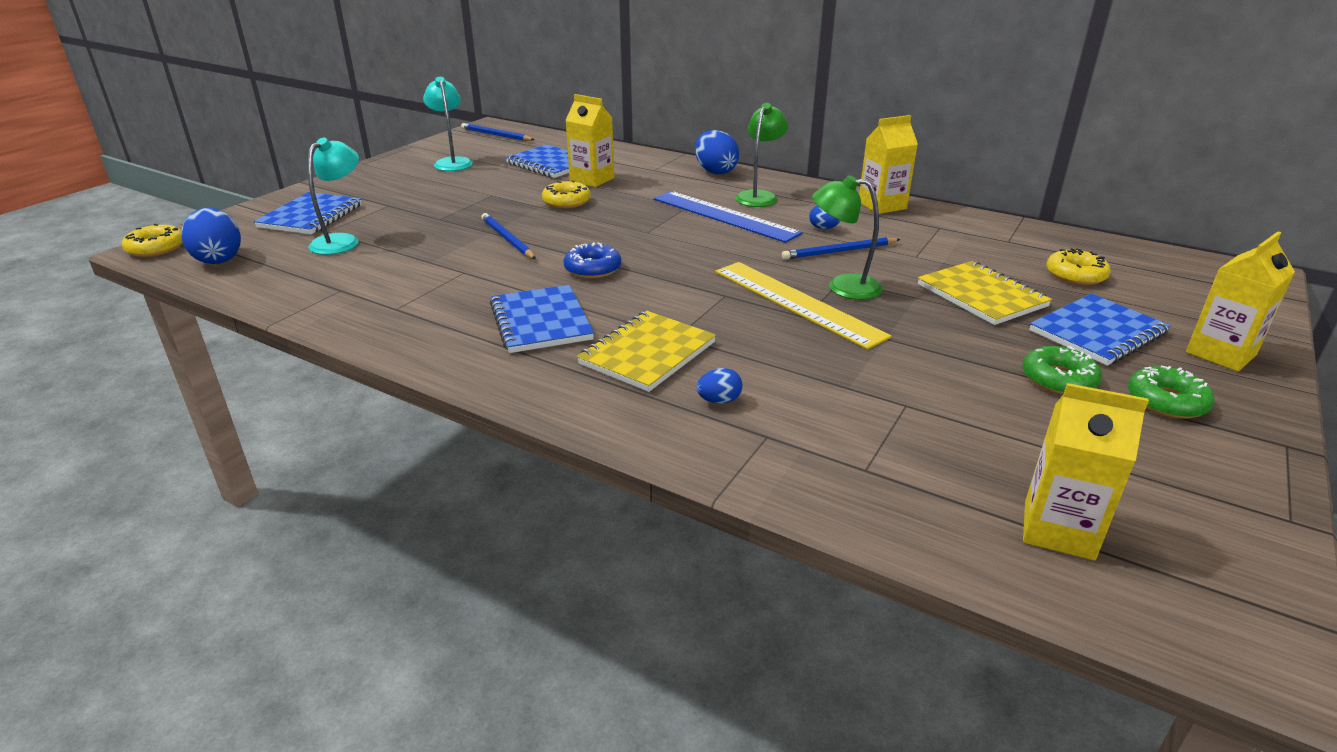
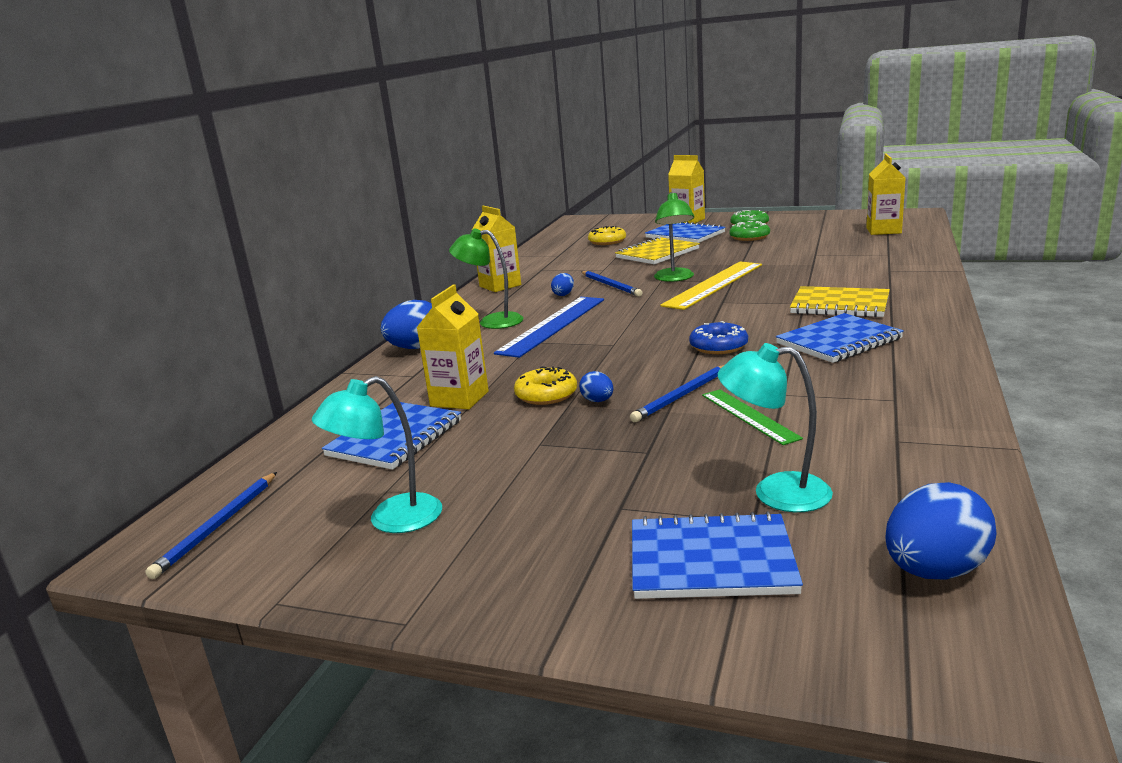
camera: 100 degrees left, 10 degrees down
yellow donut [122,224,183,257] -> none
blue egg [696,368,742,404] -> blue egg moved to [579,371,614,402]
none -> green ruler [702,389,803,445]

